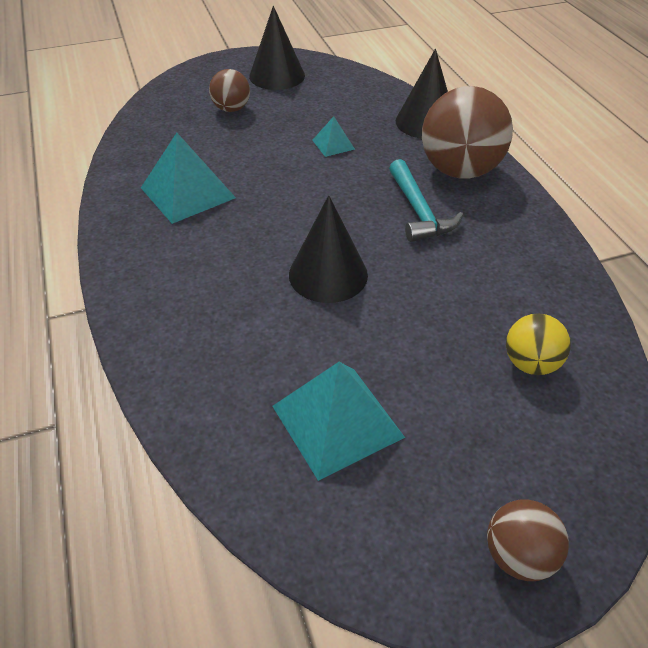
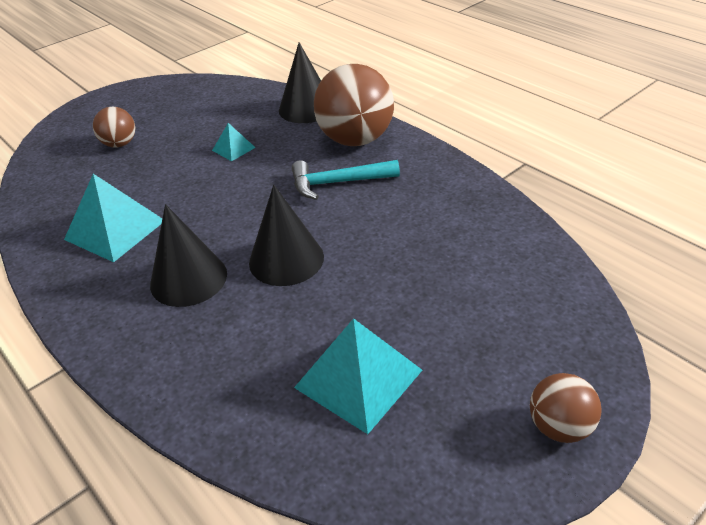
camera: 20 degrees left, 5 degrees down
black cone [249,6,305,90] -> black cone moved to [150,204,227,307]
turquoise hammer [389,159,463,242] -> turquoise hammer turned 120 degrees clockwise [292,160,400,200]
yellow ball [506,313,571,375] -> none

